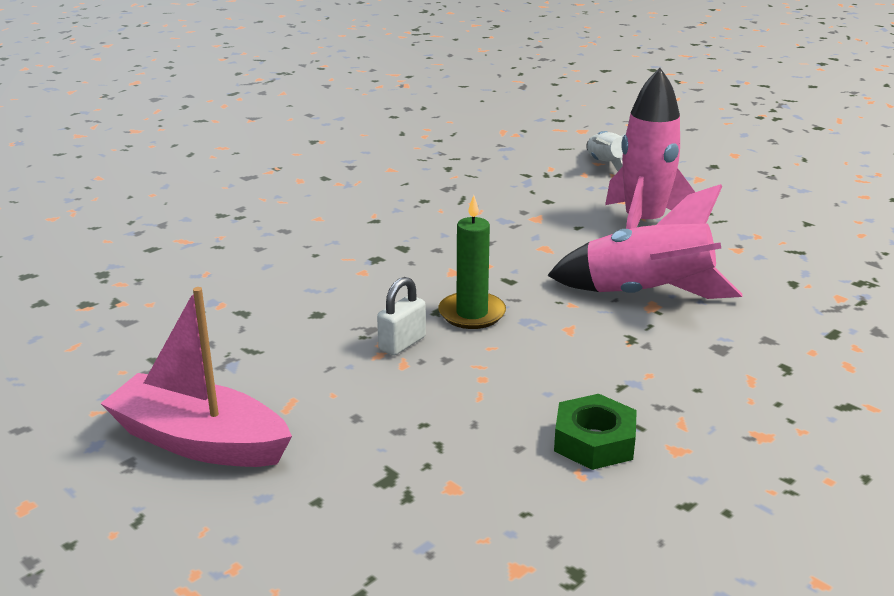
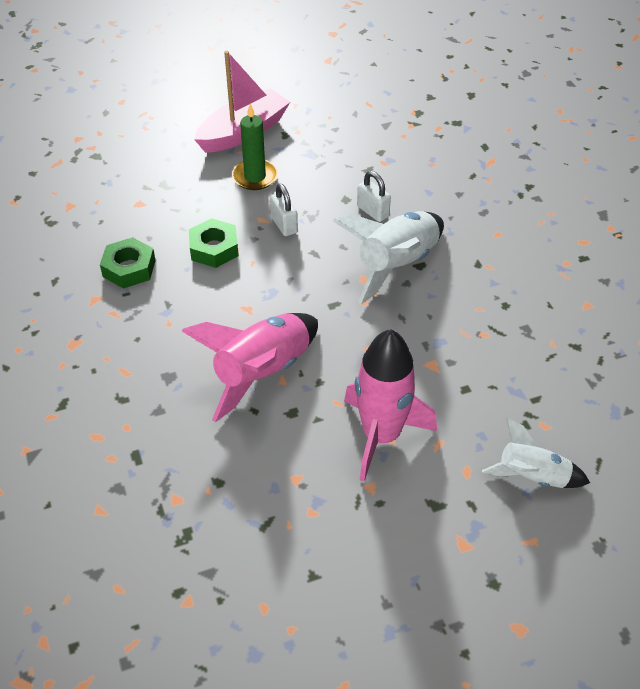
camera: 115 degrees right, 20 degrees up
green candle [439,195,506,329] -> green candle moved to [232,104,278,190]
none -> green nut [189,218,239,268]
none -> white rocket [333,211,444,305]
none -> white padlock [357,171,391,222]

